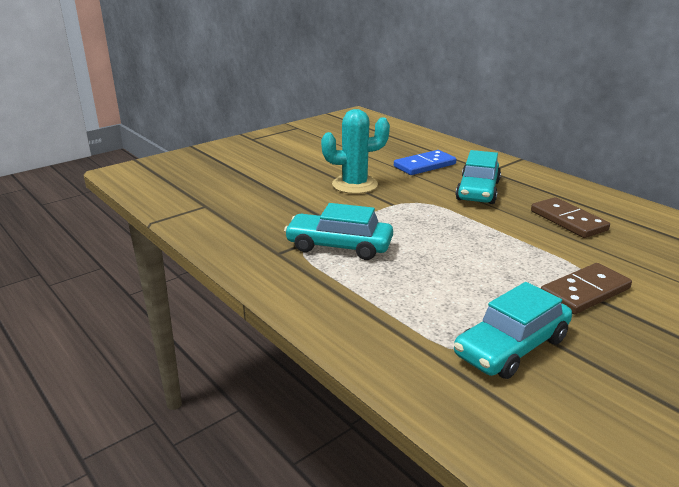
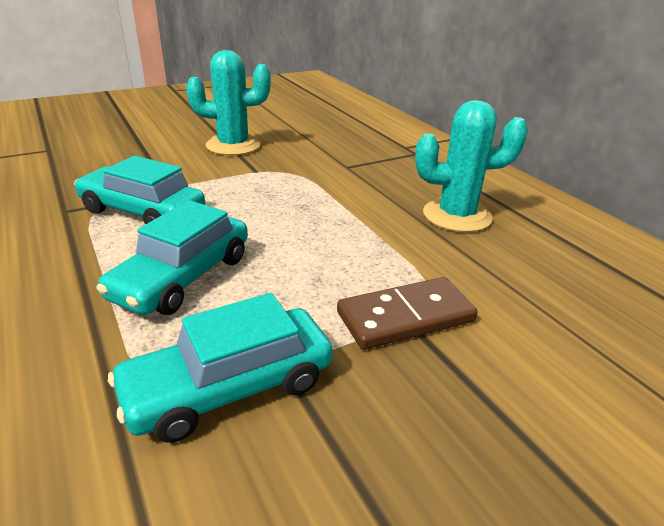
camera: 10 degrees right, 5 degrees up
blue domino [394,150,456,175] -> none
turquoise car [455,150,501,204] -> turquoise car moved to [96,200,248,315]
brown domino [531,197,610,238] -> turquoise cactus [415,100,528,232]

